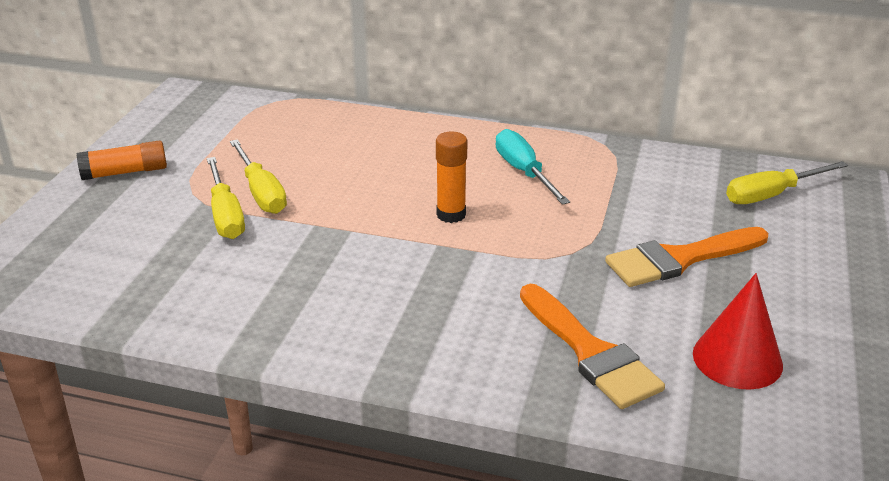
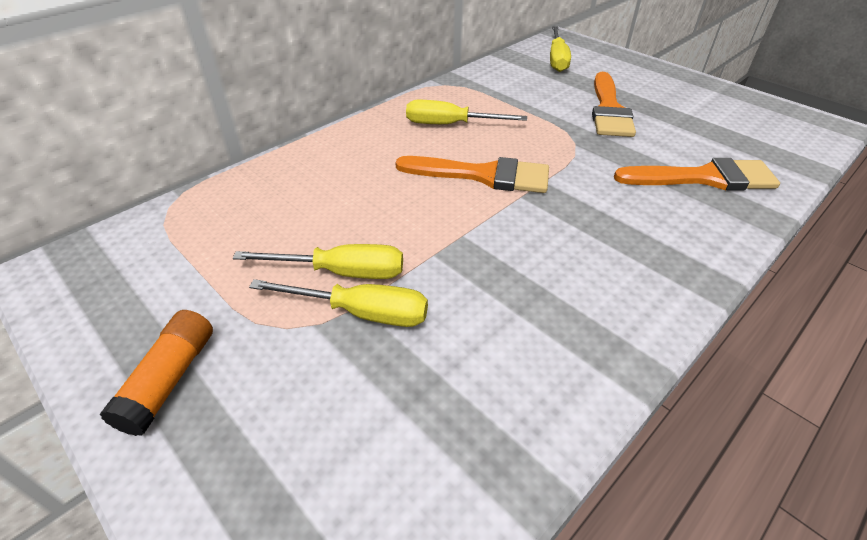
camera: 60 degrees left, 10 degrees up
orange glue stick [436,132,467,223] -> orange brush [395,156,549,193]
turquoise screwdriver [496,129,570,205] -> yellow screwdriver [406,100,527,124]
red cone [693,273,783,390] -> none

